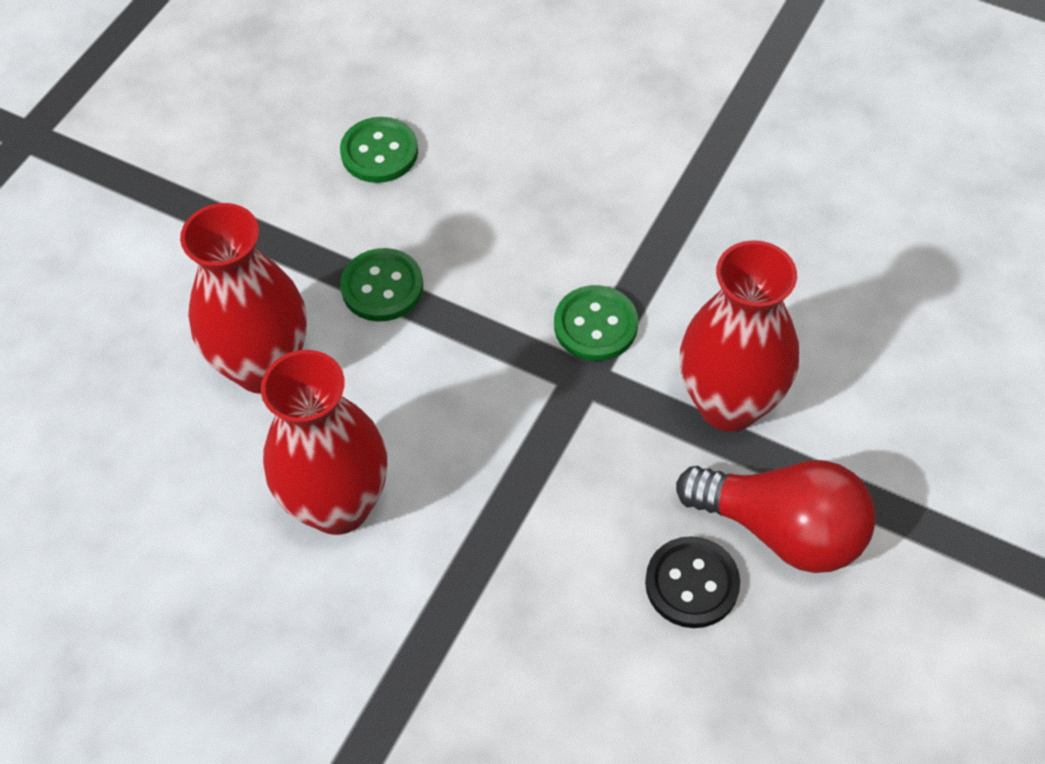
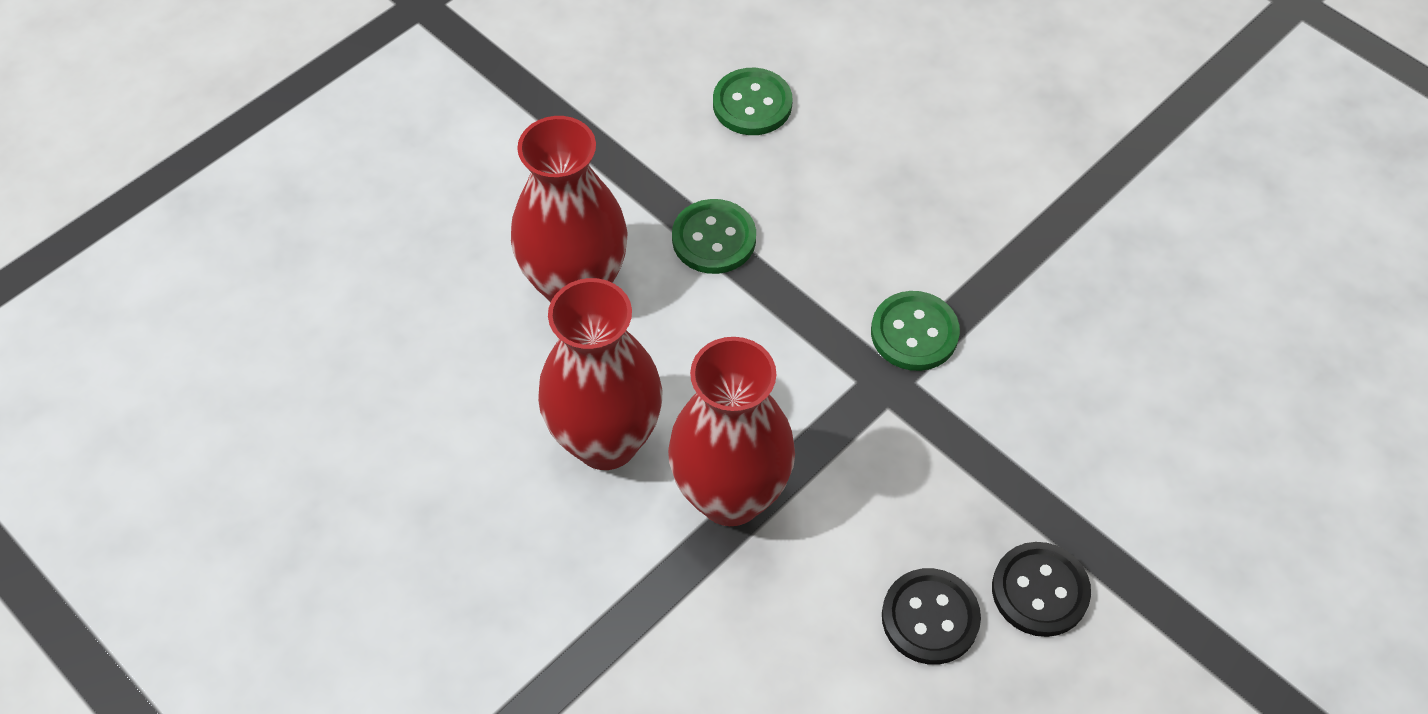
camera: 15 degrees right, 0 degrees up
red light bulb [676,460,876,573] -> black button [992,542,1091,637]
red vase [680,240,799,432] -> red vase moved to [668,337,795,526]

